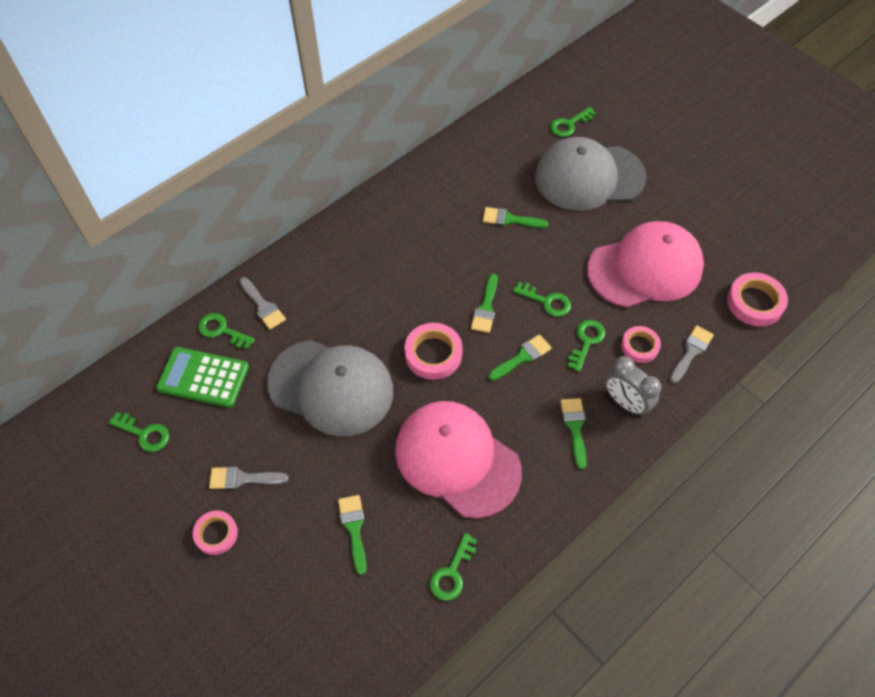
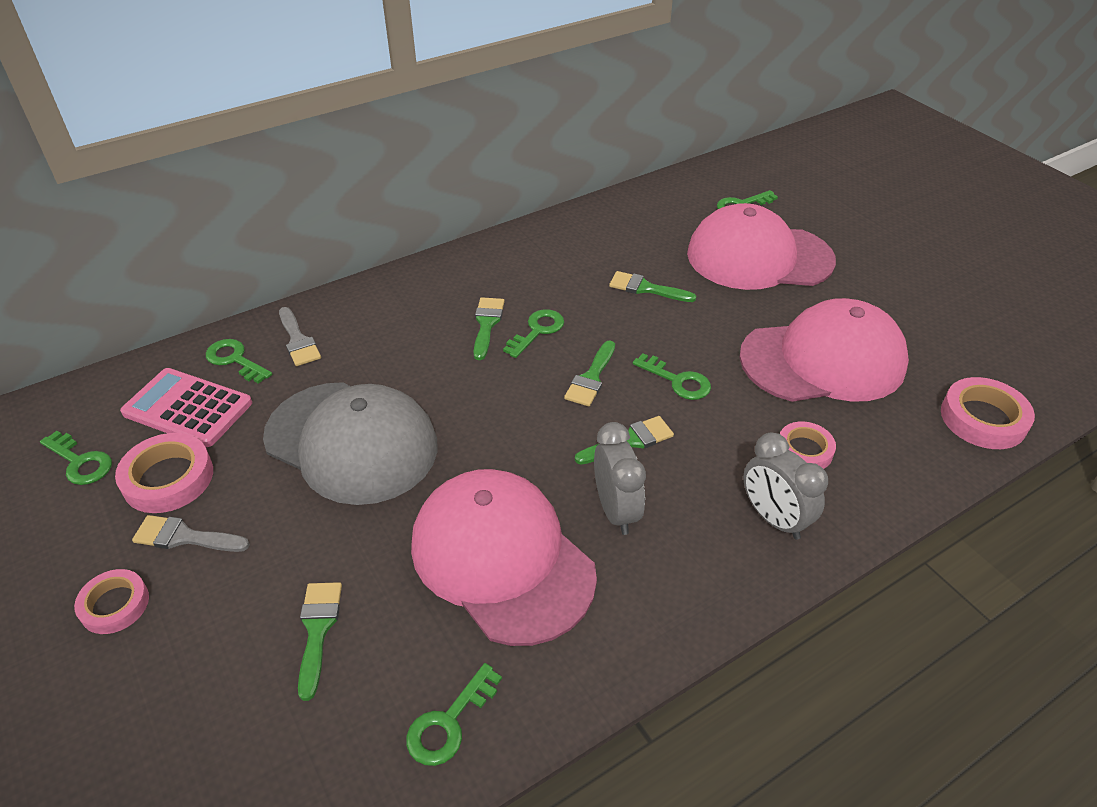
camera: 10 degrees right, 15 degrees down
green calculator [156,347,249,408] -> pink calculator [120,368,252,447]
pink tape [404,323,463,380] -> pink tape moved to [115,433,213,513]
grey cap [535,137,647,211] -> pink cap [687,203,836,290]
green brush [561,398,587,469] -> green brush moved to [473,297,505,360]
green key [568,320,605,372] -> green key moved to [503,309,564,358]
grey brush [669,325,714,384] -> none
none -> grey clock [594,422,646,535]

